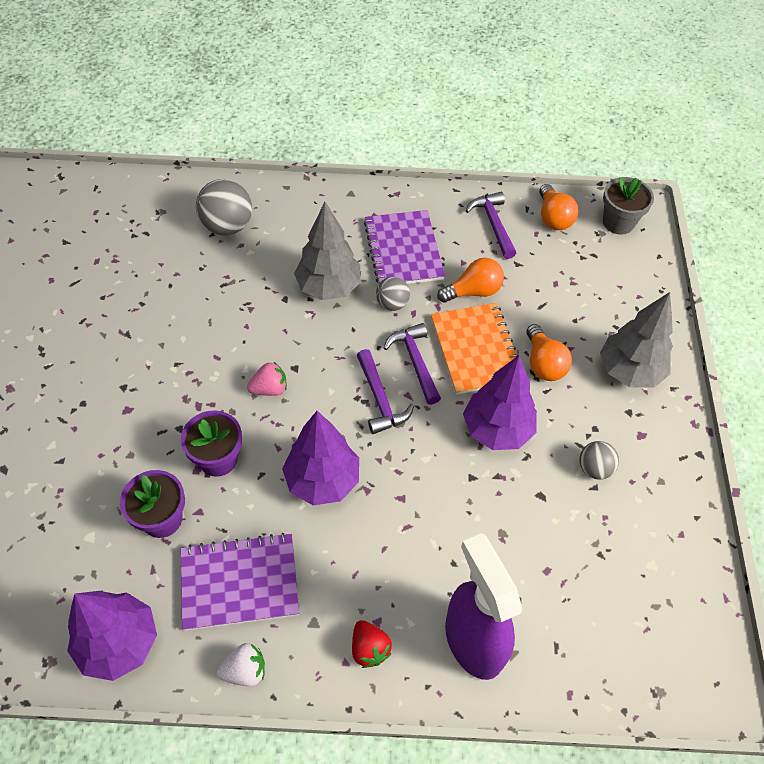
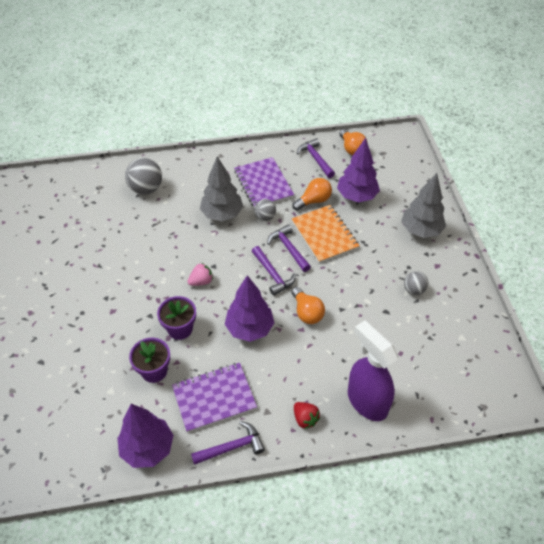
camera: 10 degrees left, 5 degrees down
white strawberry [217,643,265,686] -> purple hammer [191,421,265,465]
purple tree [463,355,537,450] -> purple tree moved to [337,138,380,202]
orange light bulb [526,324,572,381] -> orange light bulb moved to [292,287,325,324]
grey flower pot [603,177,654,235] -> none

